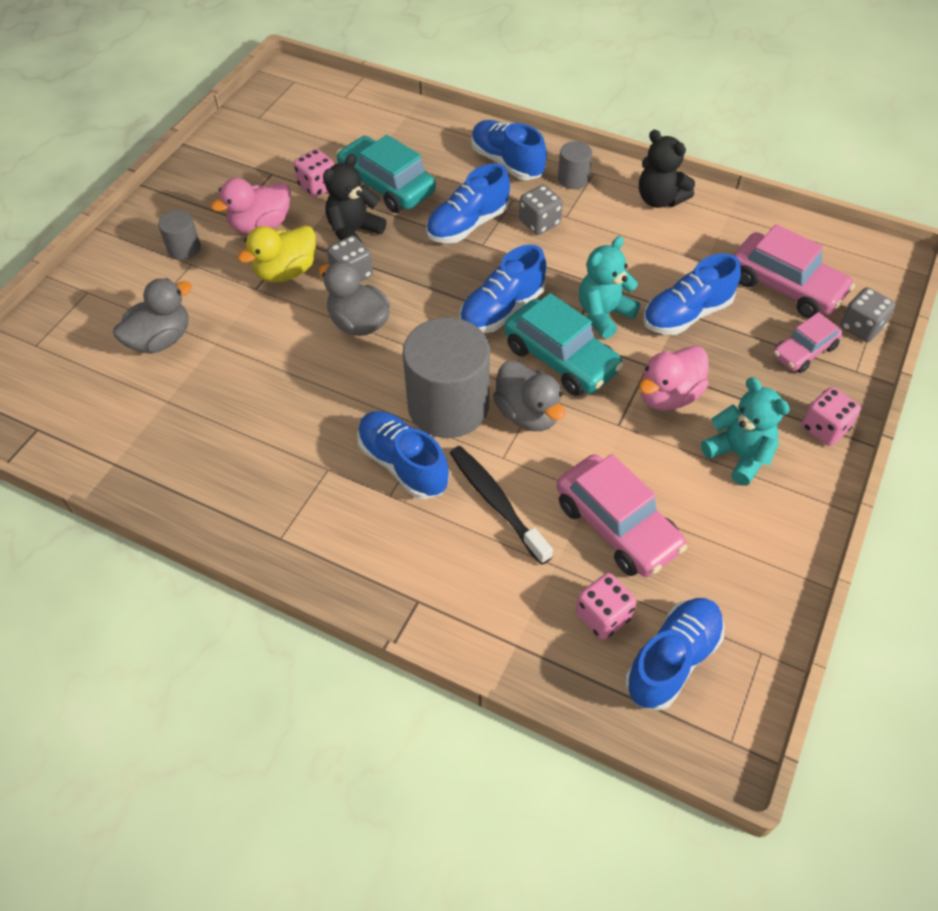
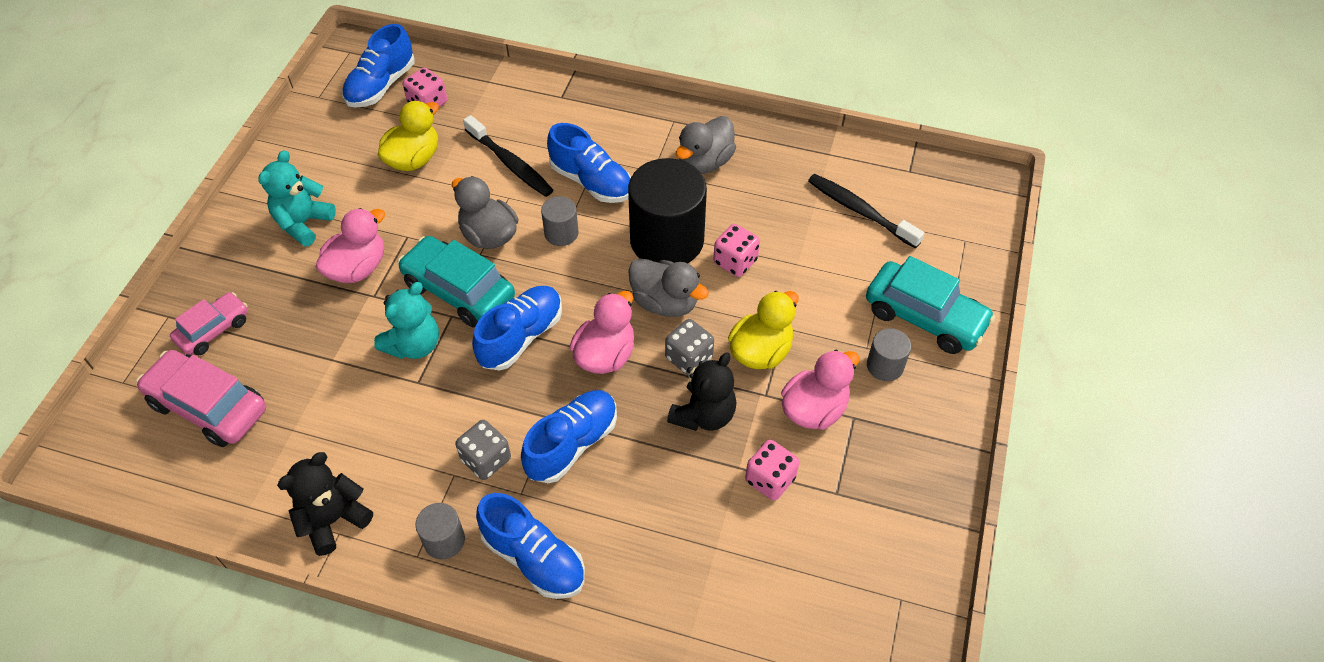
camera: 170 degrees right, 0 degrees up
grey duck [113,278,192,354] -> grey duck moved to [676,116,736,174]
turquoise car [336,135,436,213] -> turquoise car moved to [866,256,995,354]
grey cylinder [403,317,490,438] -> grey cylinder [541,196,579,246], size x0.46
pink car [557,454,687,577] -> yellow duck [378,101,439,171]
black teddy bear [639,130,695,208] -> black teddy bear turned 75 degrees counterclockwise [277,452,373,556]
blue shoe [643,254,741,335] -> none
turquoise teddy bear [701,377,790,486] -> turquoise teddy bear turned 75 degrees clockwise [258,150,336,247]
pink dice [802,387,861,446] -> pink dice moved to [713,224,760,277]
grey dice [840,287,896,342] -> none
none -> pink duck [570,291,634,374]
none -> black cylinder [628,158,707,263]
none -> black toothbrush [808,174,924,248]

